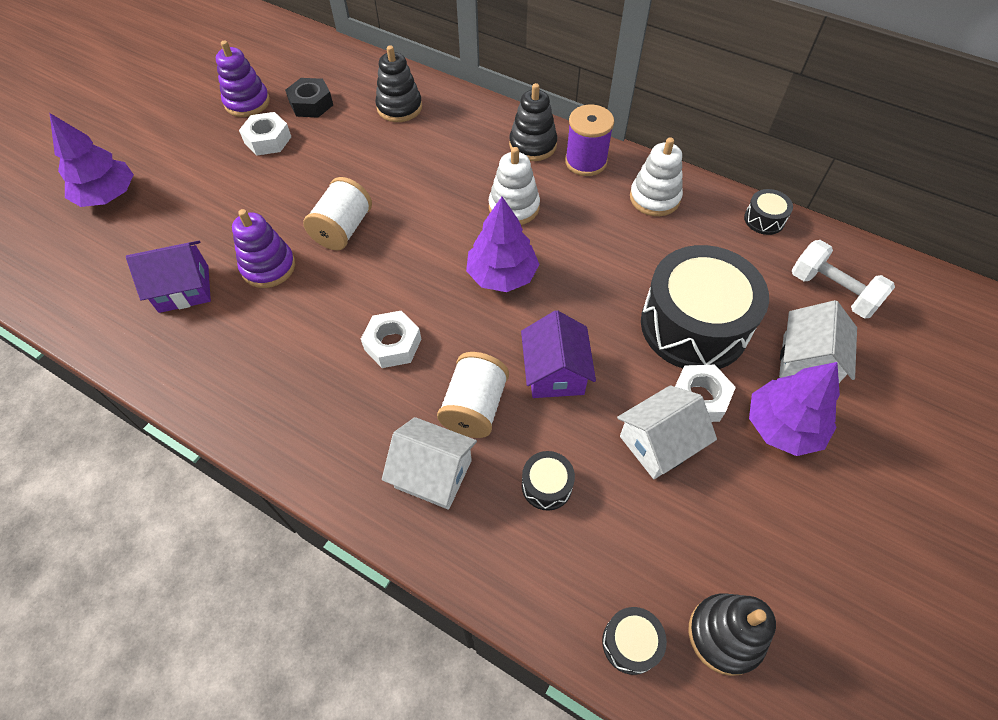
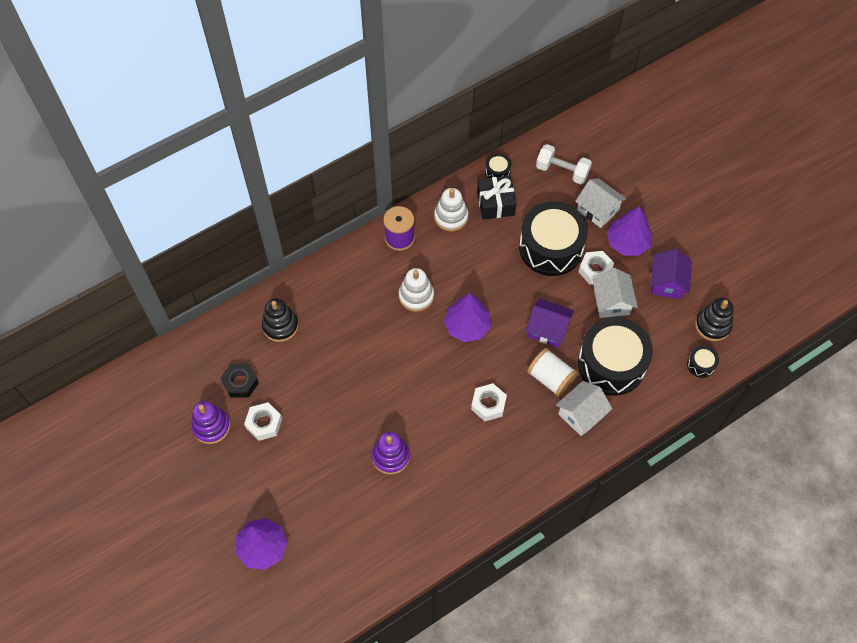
camera: 65 degrees left, 5 degrees up
purple house [126,241,211,313] -> purple house moved to [650,249,692,299]
white spool [303,177,372,250] -> none
black stacking toy [509,83,557,161] -> none
black drum [522,451,575,511] -> black drum [578,317,653,396], size x2.41
white dumbbell [792,240,895,319] -> white dumbbell turned 45 degrees clockwise [536,144,592,184]
none -> black gift [477,176,517,220]

